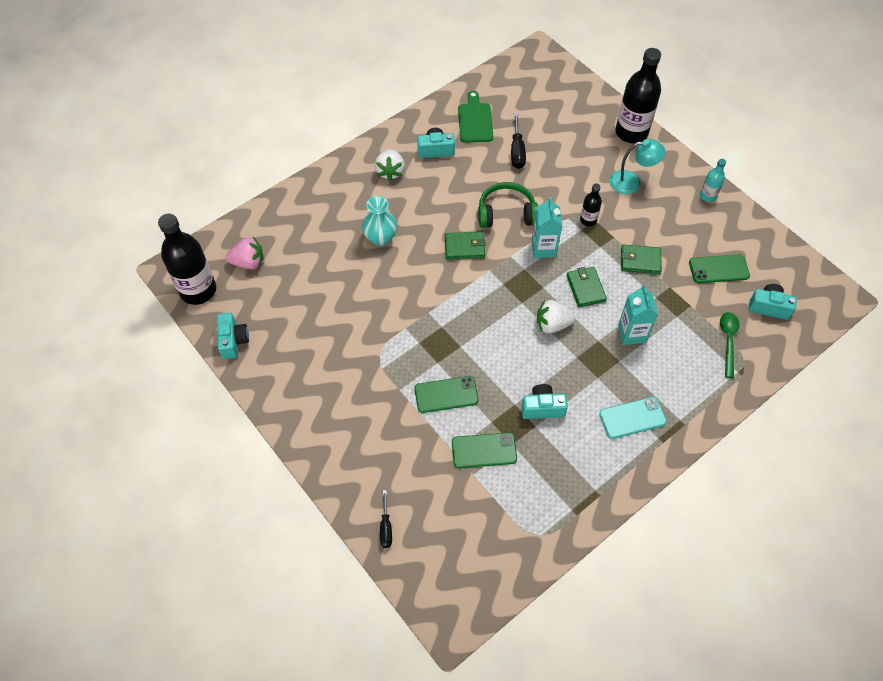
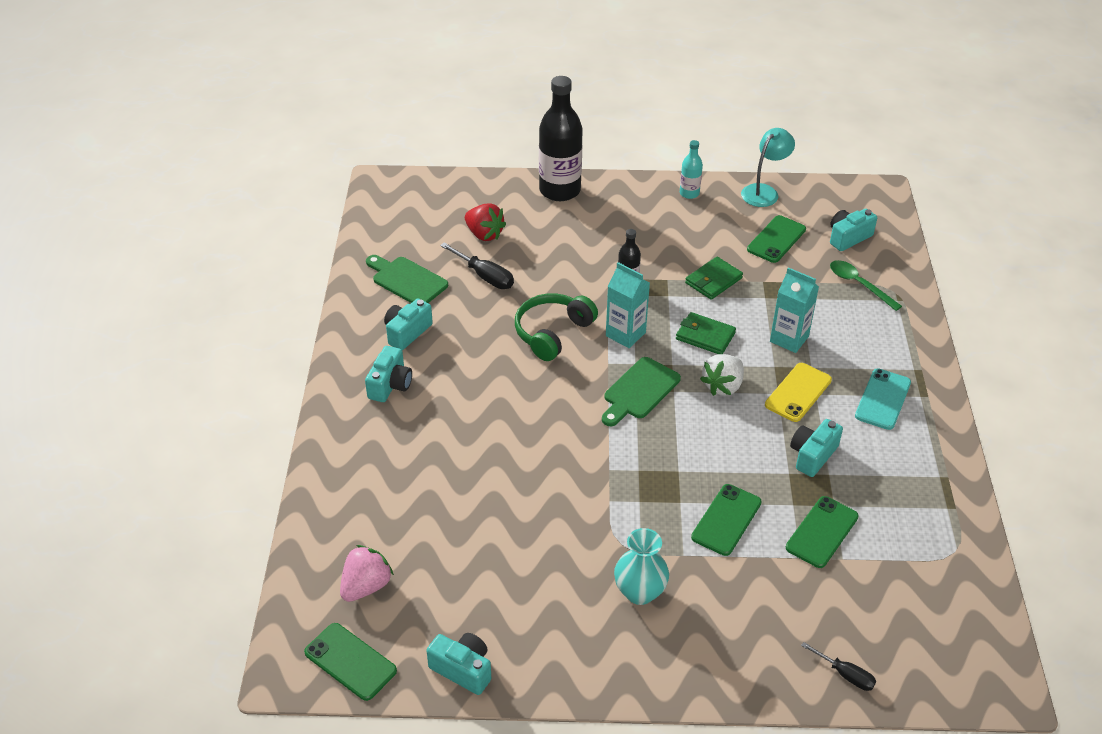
camera: 50 degrees left, 15 degrees down
black bottle [158,214,216,305] -> green phone [304,623,397,701]
turquoise vase [362,196,397,246] -> turquoise vase moved to [614,528,669,605]
white strawberry [375,149,405,181] -> turquoise camera [365,346,412,402]
green wallet [445,232,486,259] -> none
turquoise lamp [610,139,665,194] -> turquoise lamp moved to [741,128,795,207]
none -> red strawberry [465,204,506,241]
none -> green cutting board [602,357,681,426]
none -> yellow phone [765,363,832,422]

